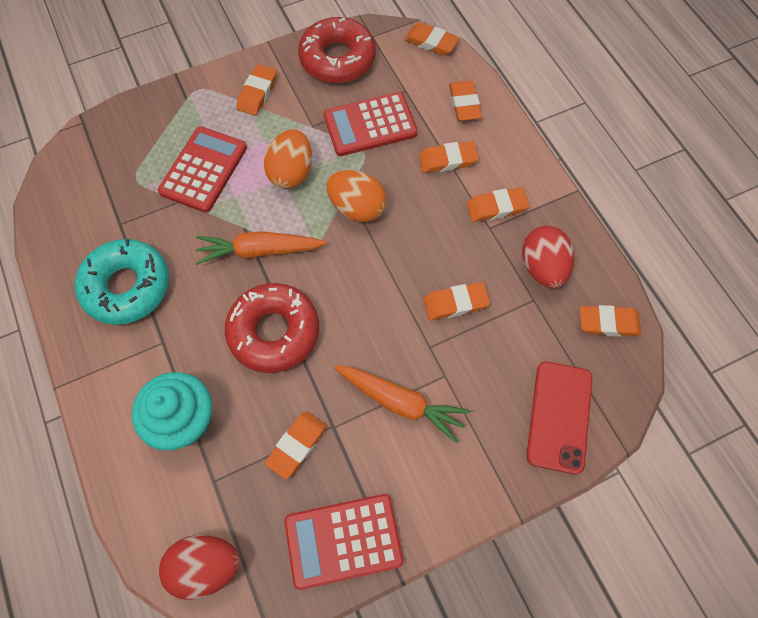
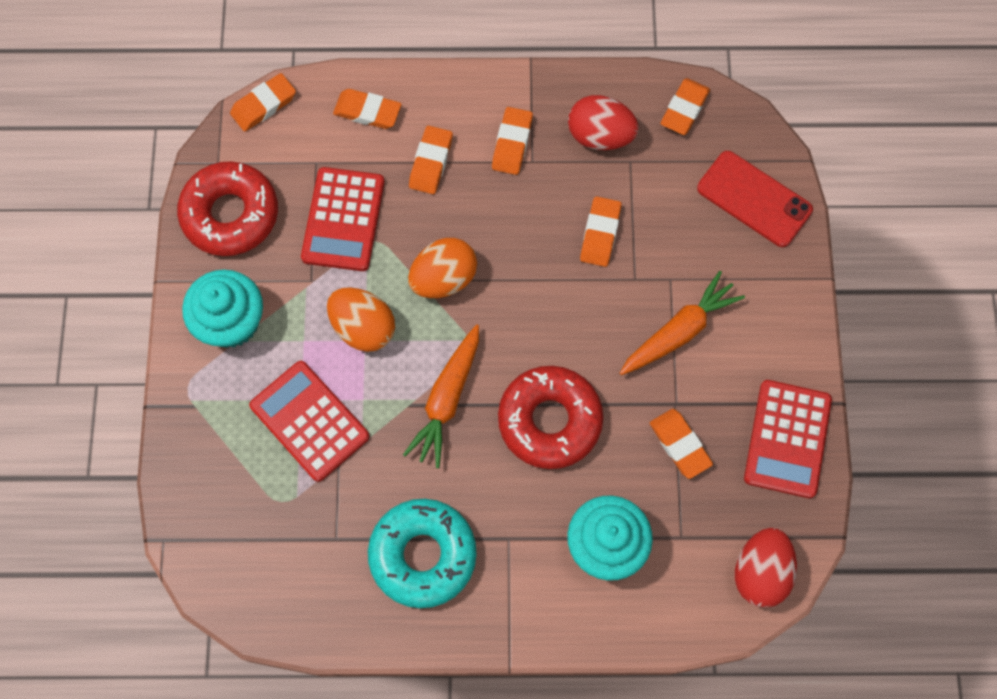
camera: 65 degrees left, 5 degrees up
orange eraser [237,64,277,116] -> turquoise cupcake [182,270,263,348]

